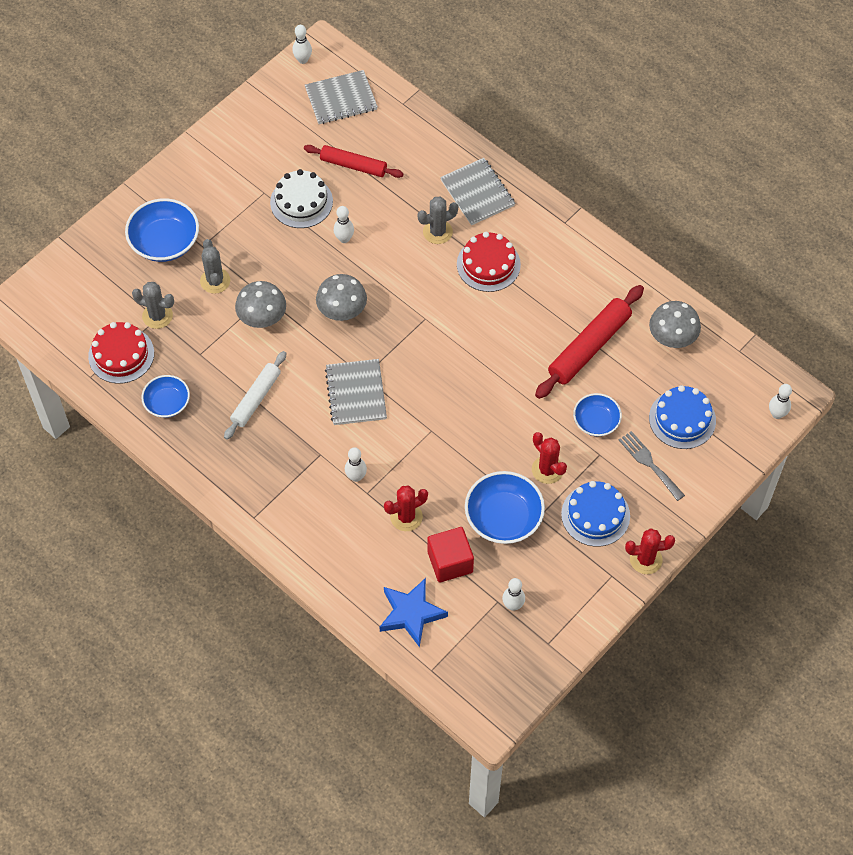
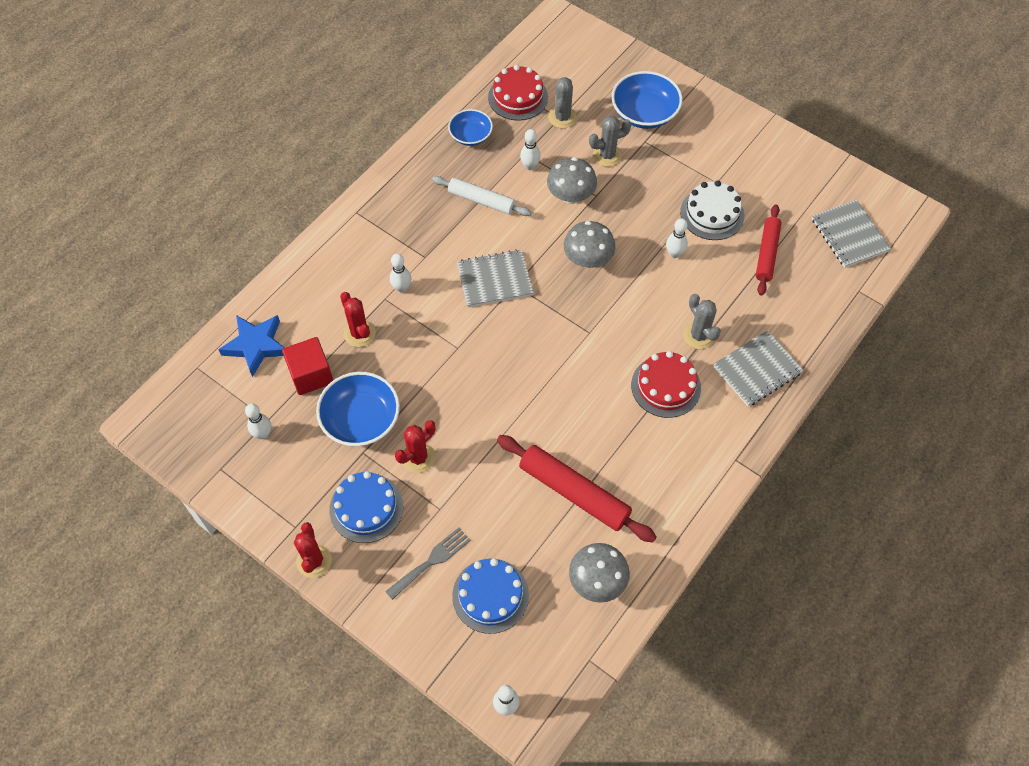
camera: 85 degrees right, 0 degrees up
white bowling pin [292,25,312,64] -> white bowling pin moved to [520,129,541,170]
blue bowl [573,393,622,436] -> none

